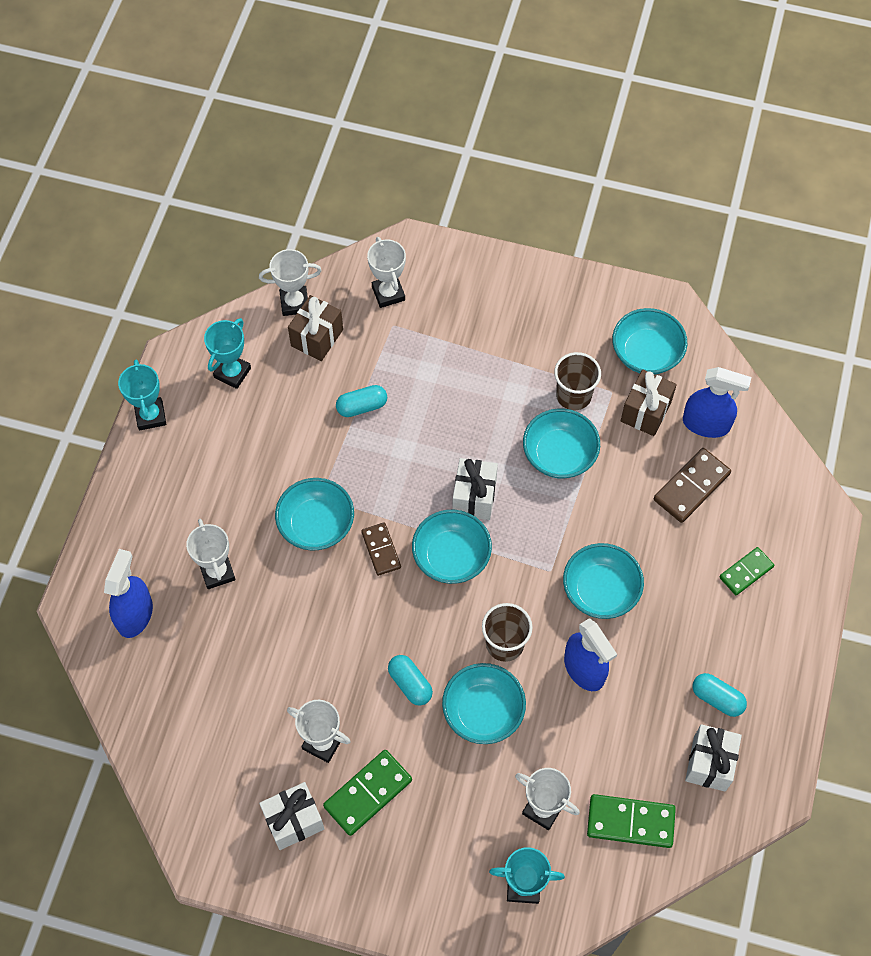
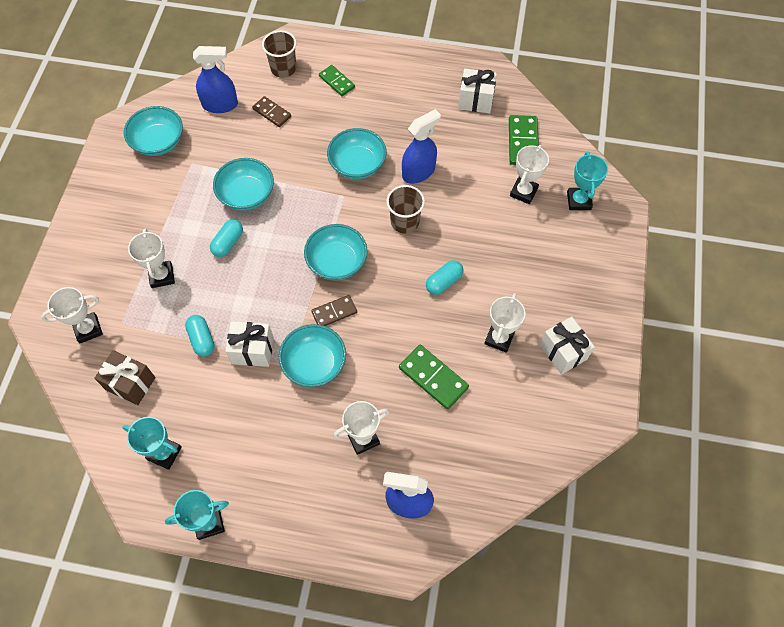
camera: 95 degrees left, 0 degrees up
white trophy [259,249,322,316] -> white trophy moved to [128,228,175,288]
green domino [323,750,412,836] -> green domino moved to [399,345,469,410]
turquoise bowl [442,663,526,744] -> none
white gift [452,458,498,520] -> white gift moved to [226,321,274,367]
brown cup [554,352,601,410] -> brown cup moved to [262,30,296,78]
brown gift [621,369,677,436] -> none
brown domino [654,448,731,523] -> brown domino [252,96,291,127], size x0.66
blue spray bottle [683,367,751,438] -> blue spray bottle turned 75 degrees clockwise [193,46,238,113]
turquoise capsule [692,673,747,717] -> turquoise capsule moved to [210,219,243,257]

